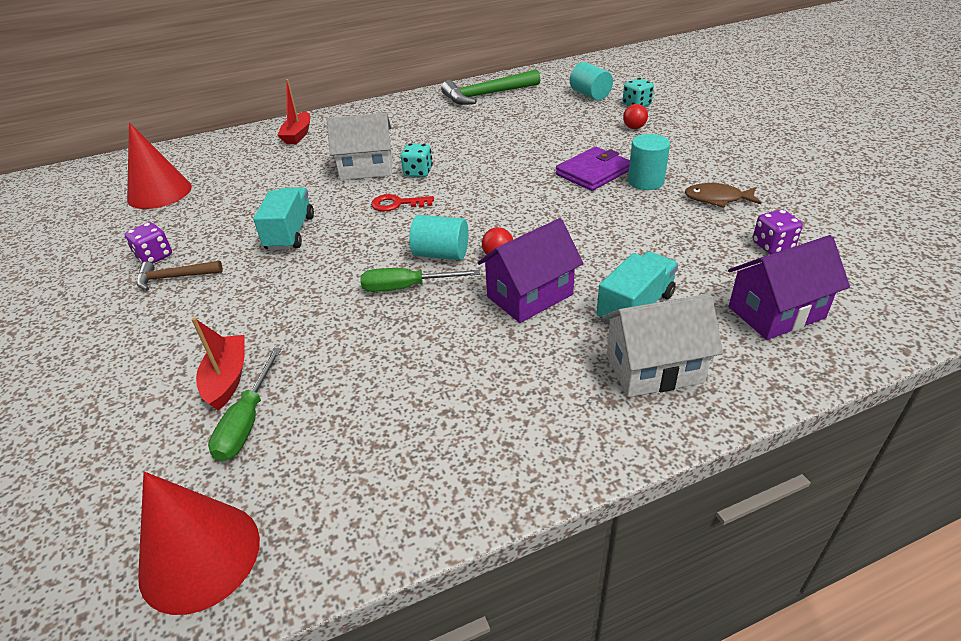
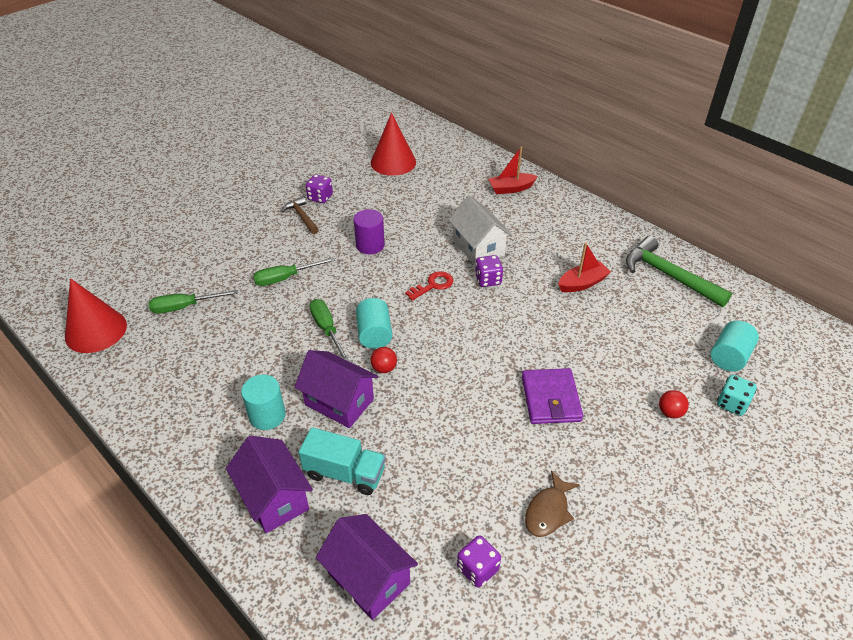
camera: 65 degrees right, 5 degrees up
red boat [191,317,245,411] -> red boat moved to [558,243,611,292]
turquoise truck [253,187,314,250] -> purple cylinder [354,209,385,254]
red key [371,194,434,212] -> red key turned 75 degrees clockwise [405,271,453,301]
turquoise dice [401,143,433,177] -> purple dice [475,255,503,287]
purple wallet [556,147,630,191] -> purple wallet turned 60 degrees clockwise [522,368,583,424]
white house [602,294,723,397] -> purple house [226,436,313,533]
turquoise cylinder [628,134,670,190] -> turquoise cylinder moved to [241,374,286,430]
brown fish [685,183,761,208] -> brown fish turned 135 degrees counterclockwise [525,470,580,537]
none -> green screwdriver [253,257,335,286]

